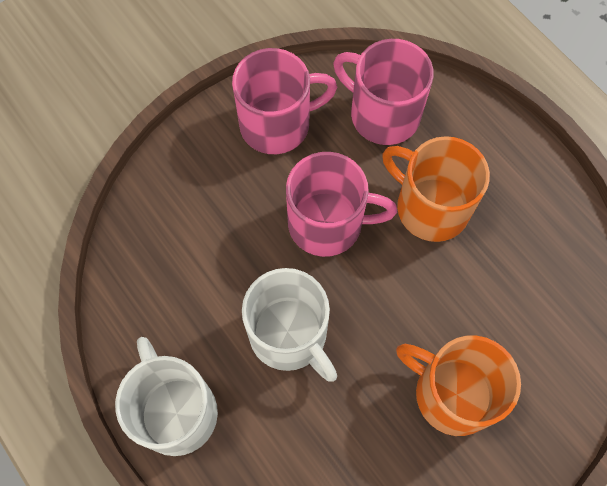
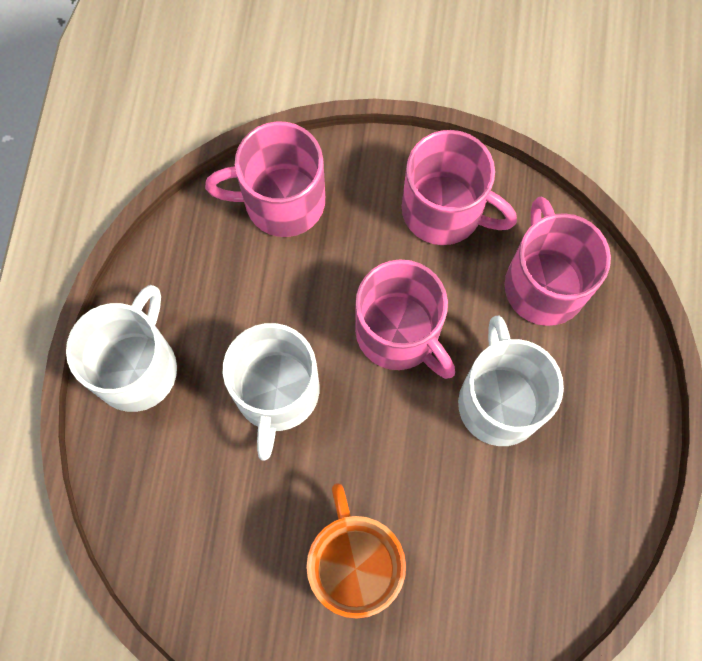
camera: 45 degrees right, 5 degrees up
orange mug [382,136,490,242] -> white mug [458,315,564,446]
none -> pink mug [205,121,325,237]

